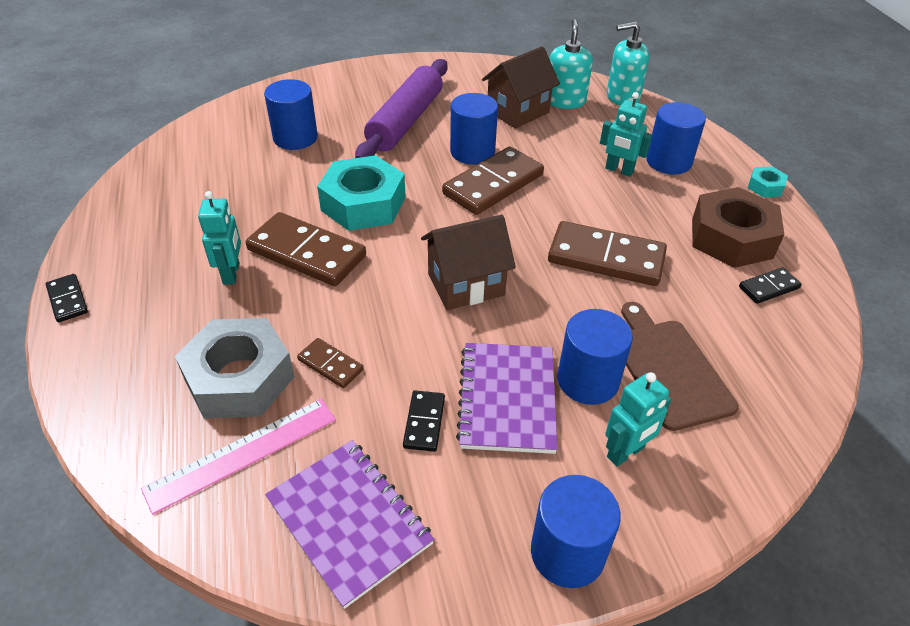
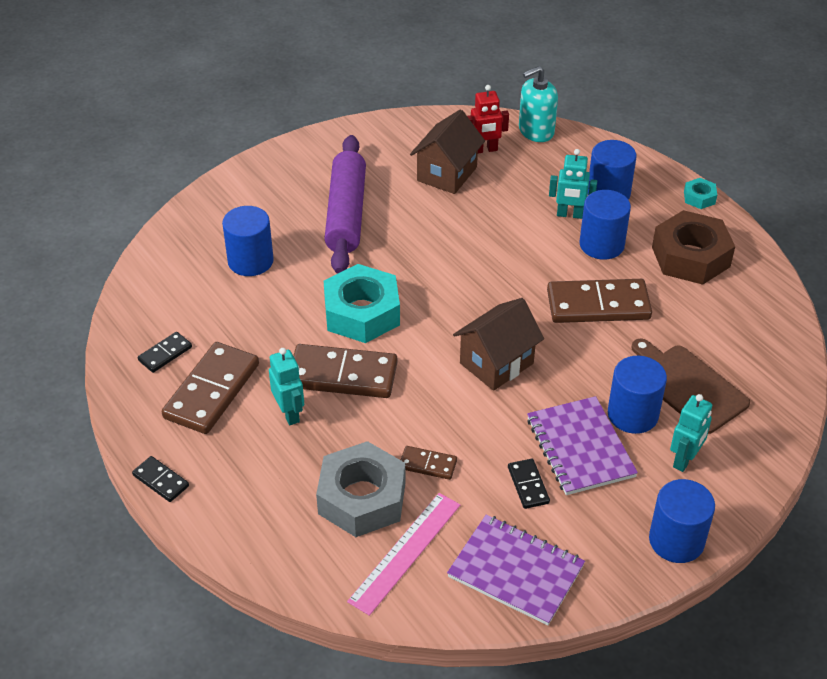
camera: 20 degrees left, 0 degrees up
brown domino [442,147,544,215] -> brown domino moved to [162,342,259,434]
blue cylinder [450,93,498,165] -> blue cylinder moved to [579,190,631,260]
turquoise soap dispenser [549,19,593,109] -> red robot [467,85,509,154]
black domino [739,267,802,304] -> black domino moved to [138,332,192,373]

